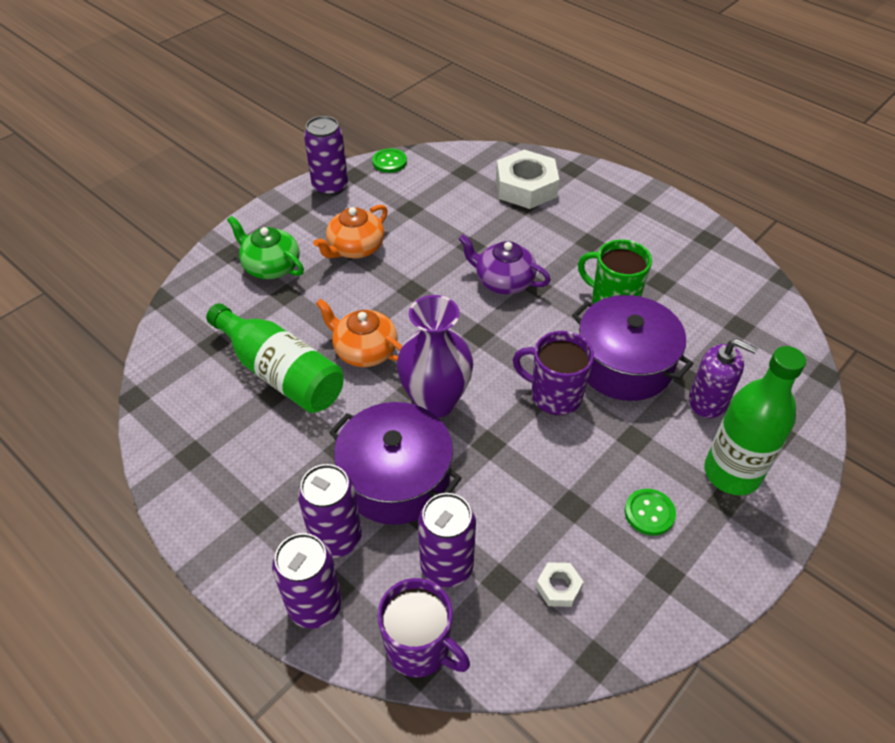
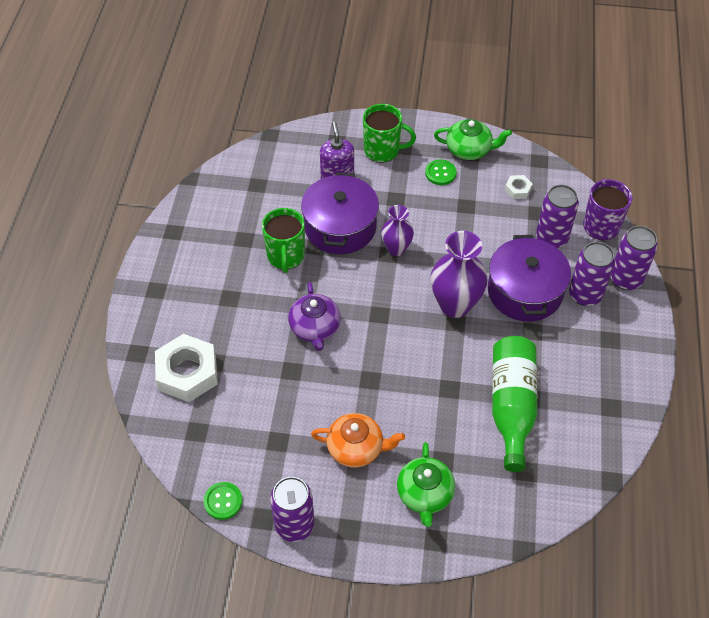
camera: 125 degrees left, 5 degrees up
orange teapot [316,299,402,367] -> none
purple mug [513,331,594,415] -> purple vase [381,205,414,256]
green bottle [704,346,806,495] -> green mug [363,104,416,163]
none -> green teapot [434,119,512,160]

